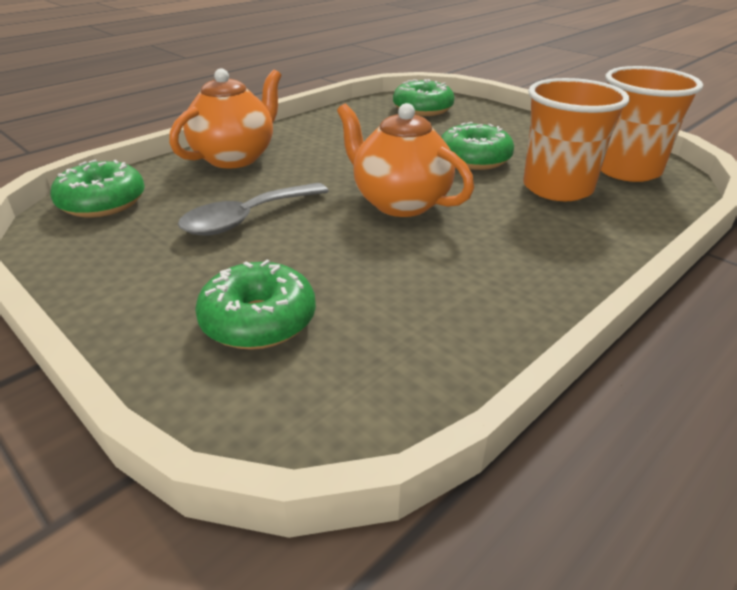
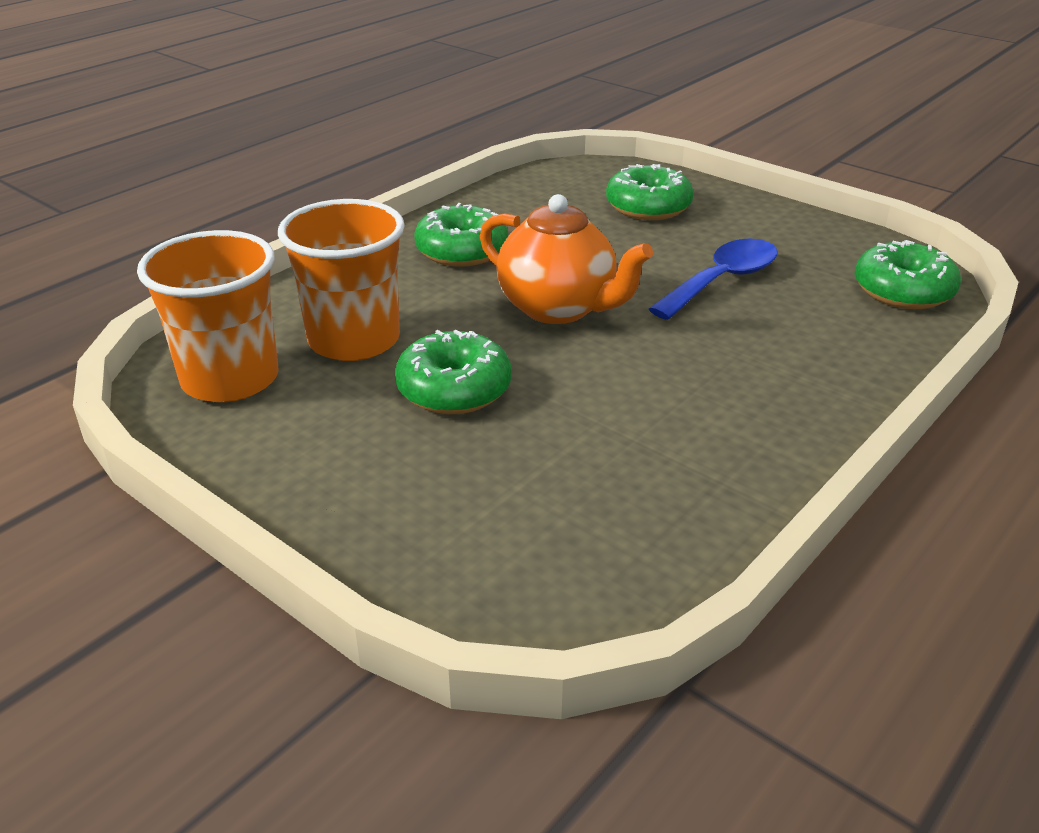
camera: 175 degrees right, 0 degrees up
orange teapot [169,69,282,168] -> none
grey spoon [178,183,329,236] -> blue spoon [649,238,778,320]
green donut [393,79,455,116] -> green donut moved to [414,203,508,267]

